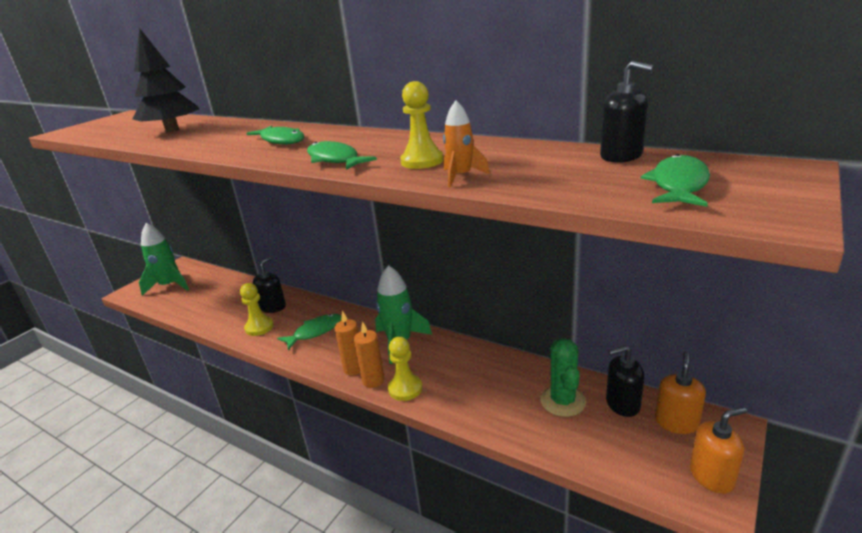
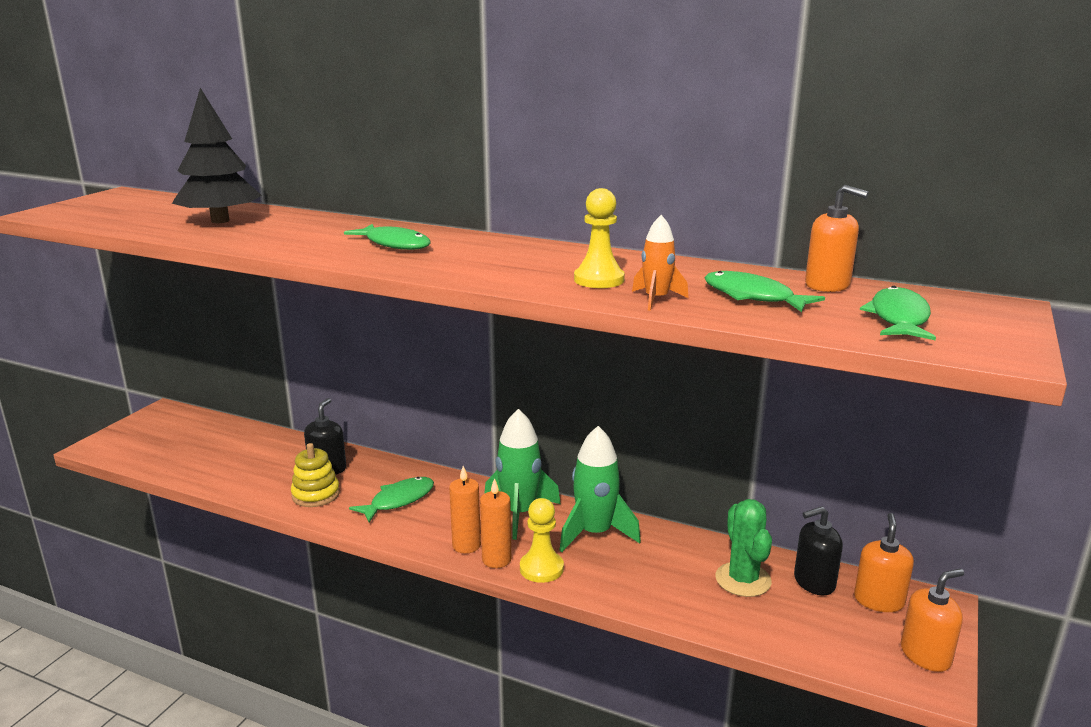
camera: 10 degrees left, 5 degrees down
green rocket [139,223,189,295] -> green rocket moved to [559,426,641,552]
yellow pawn [240,283,274,336] -> yellow stacking toy [291,443,340,507]
green fish [307,141,377,170] -> green fish moved to [704,271,825,312]
black soap dispenser [600,61,654,163] -> orange soap dispenser [805,185,869,292]

